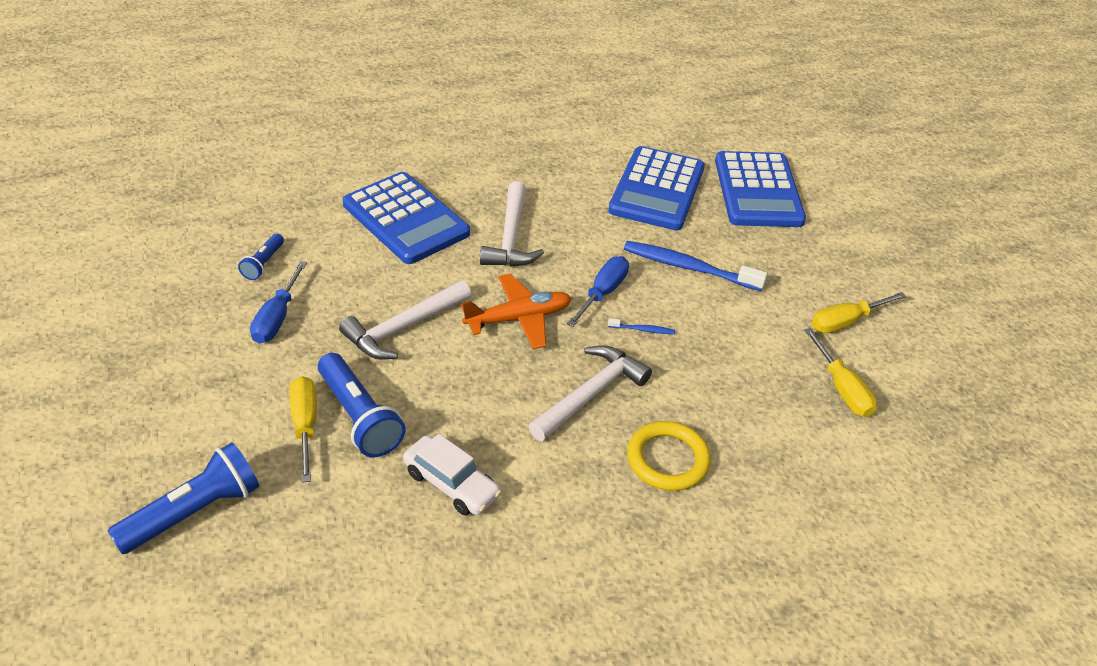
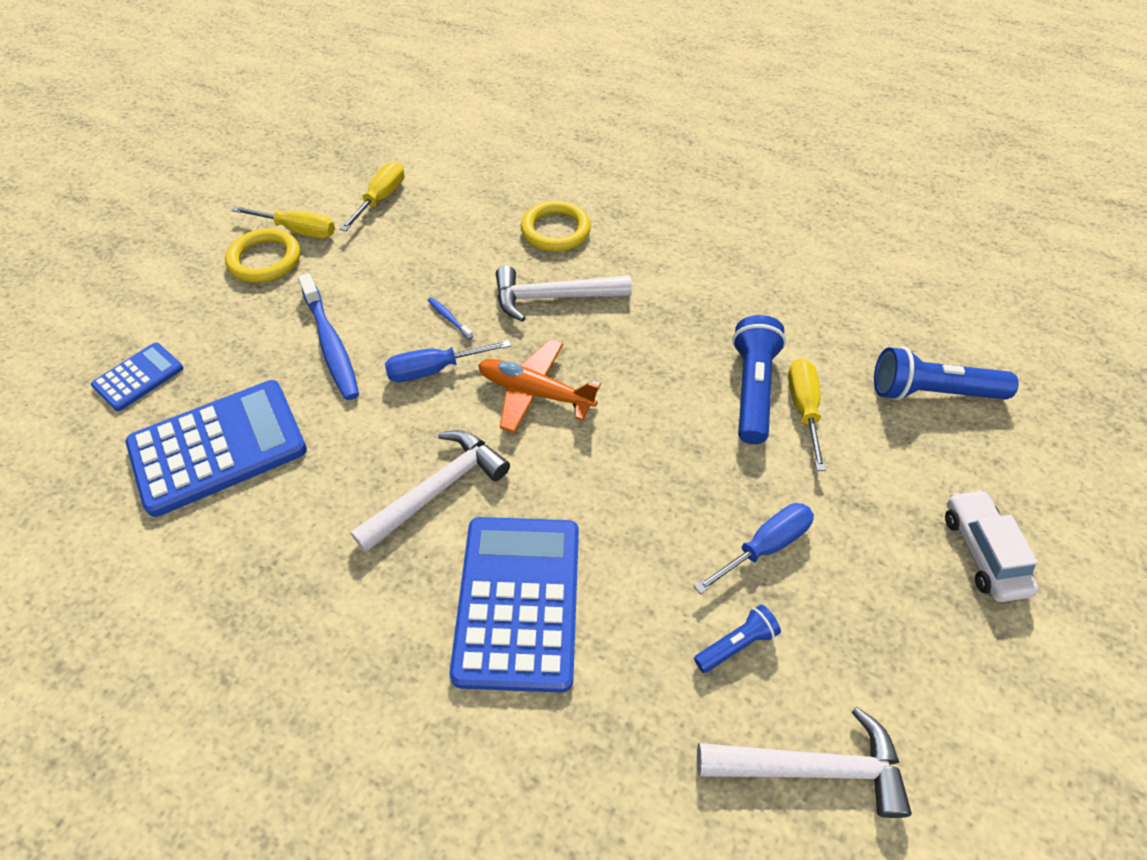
camera: 135 degrees left, 10 degrees up
yellow screwdriver [289,376,317,483] -> yellow screwdriver turned 150 degrees clockwise [788,359,826,471]
white hammer [339,281,471,359] -> white hammer moved to [697,707,912,818]
white car [403,434,502,516] -> white car moved to [945,489,1039,602]
blue calculator [715,151,806,227] -> blue calculator [91,342,183,411], size x0.51
none -> yellow ring [225,228,300,283]

